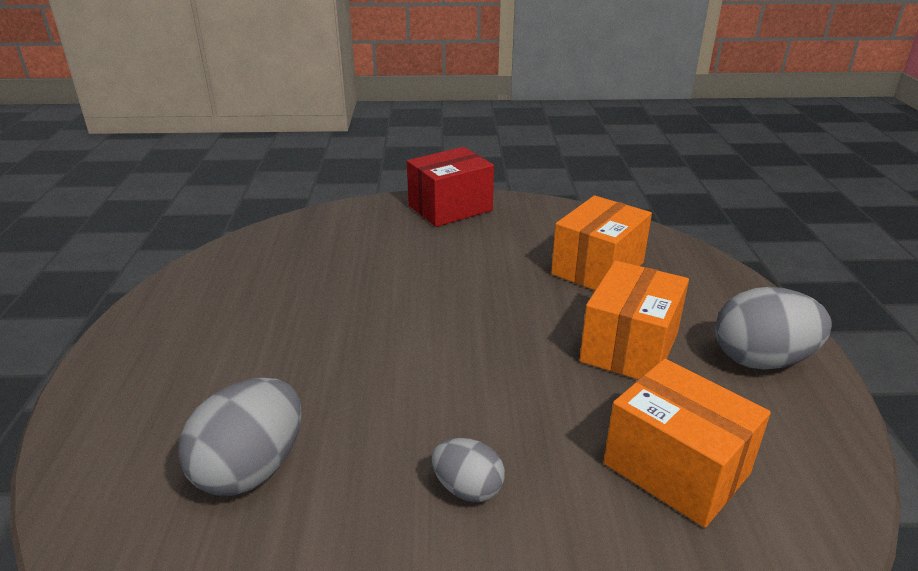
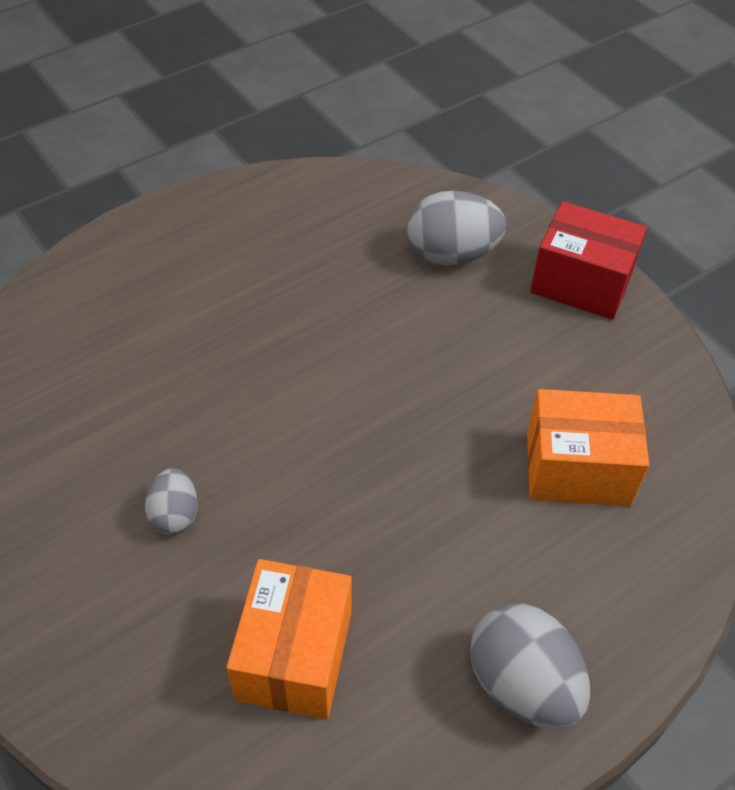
camera: 55 degrees right, 20 degrees up
grey egg [178,378,301,496] -> grey egg moved to [407,191,506,265]
orange box [579,261,689,379] -> none

